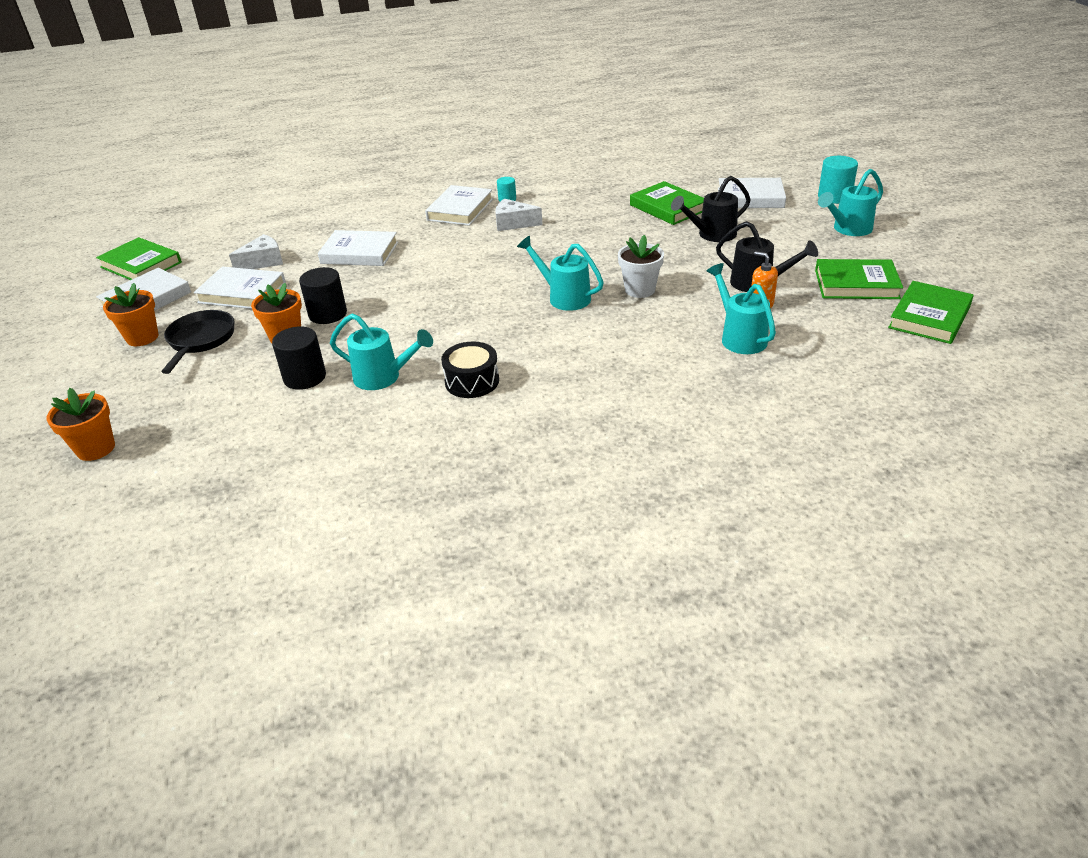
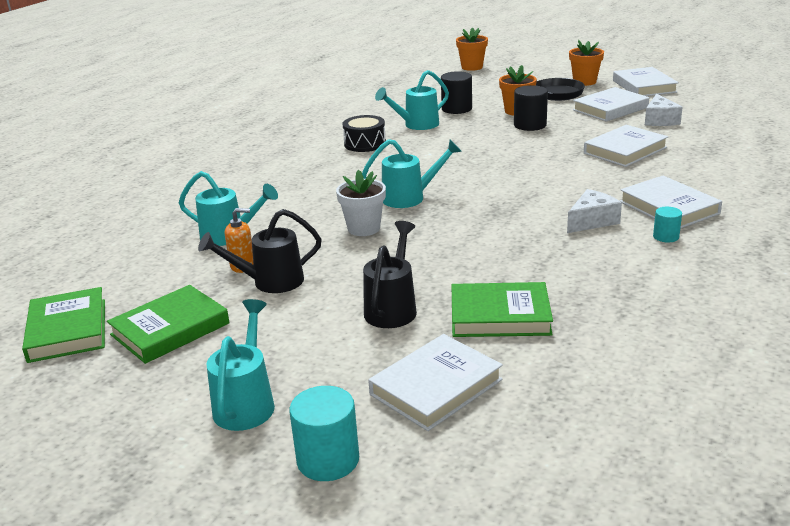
camera: 130 degrees right, 10 degrees down
green book [96,237,182,280] -> none

